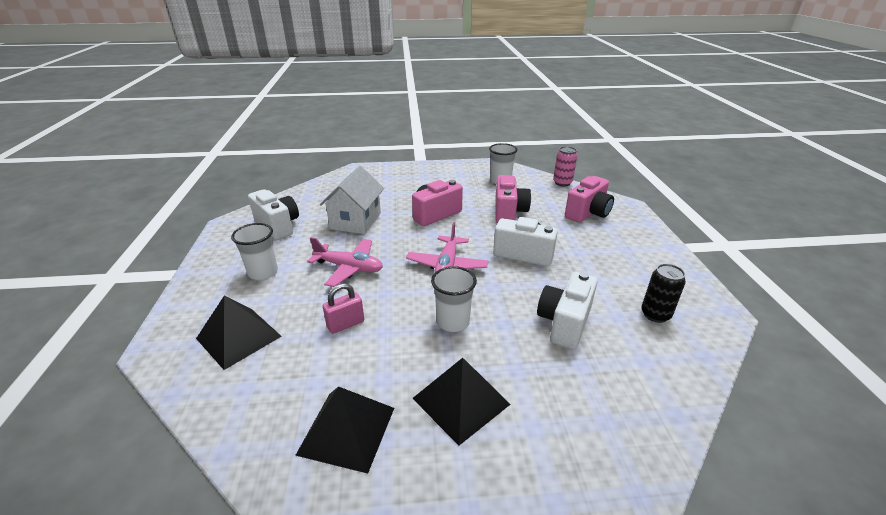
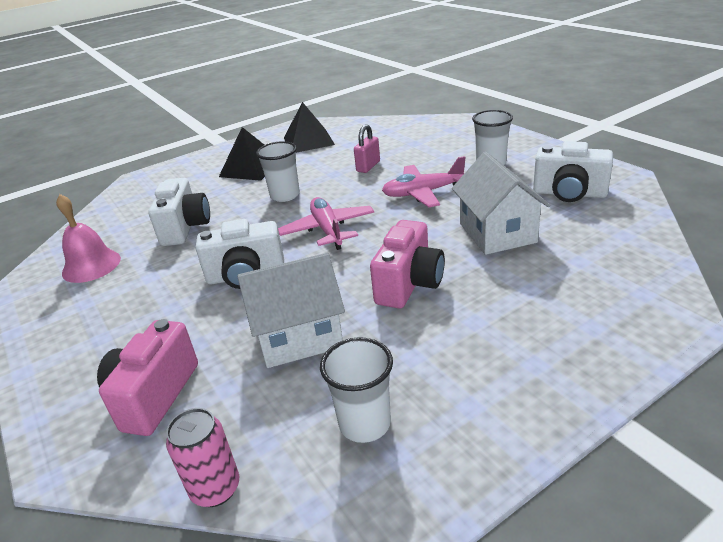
camera: 155 degrees right, 0 degrees up
black pyramid [196,296,282,370] -> none
pink camera [495,175,531,223] -> white house [237,253,345,368]
black can [641,264,686,323] -> pink bell [56,194,121,283]

